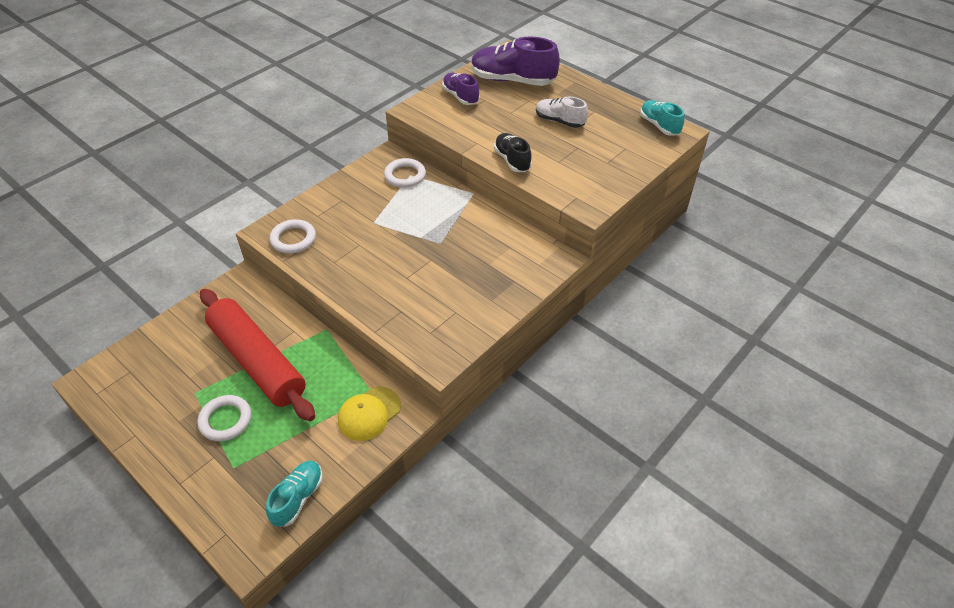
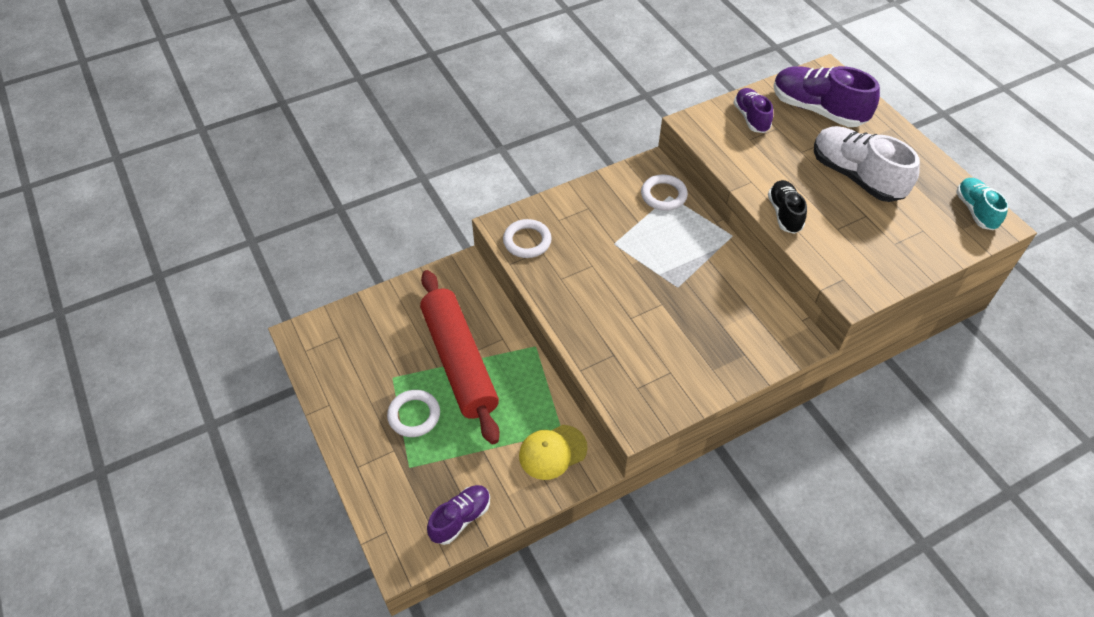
camera: 20 degrees right, 5 degrees up
turquoise shoe [266,461,323,527] -> purple shoe [427,485,490,545]
white shoe [536,97,588,128] -> white shoe [814,126,920,202], size x1.72

